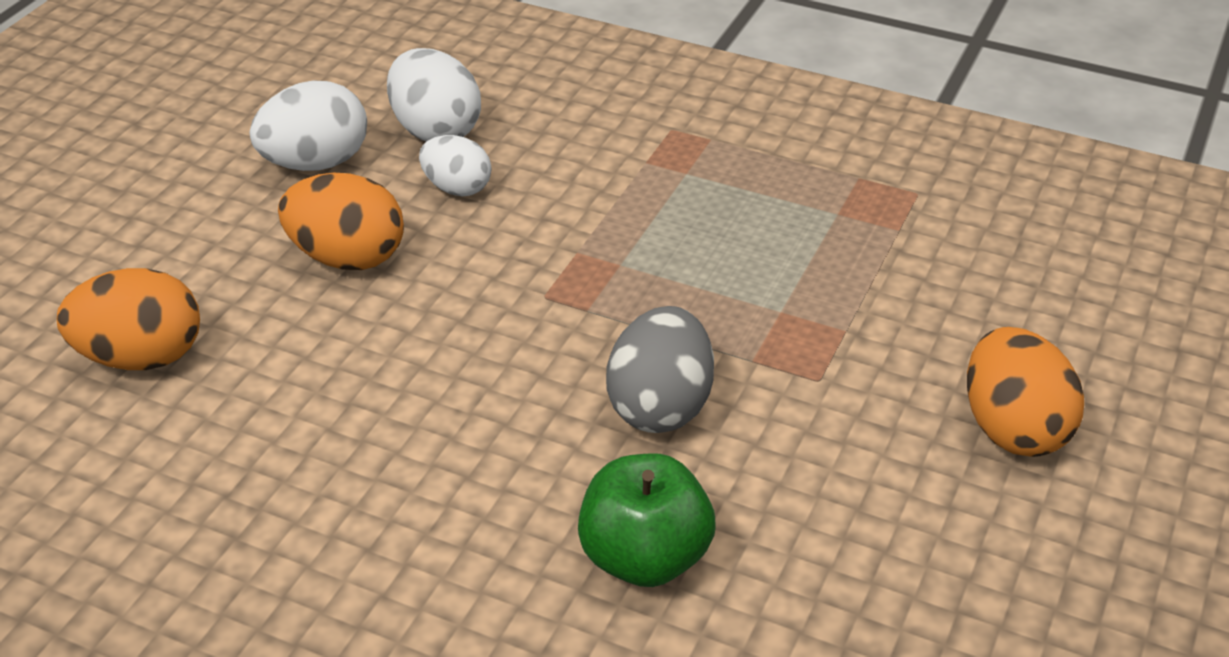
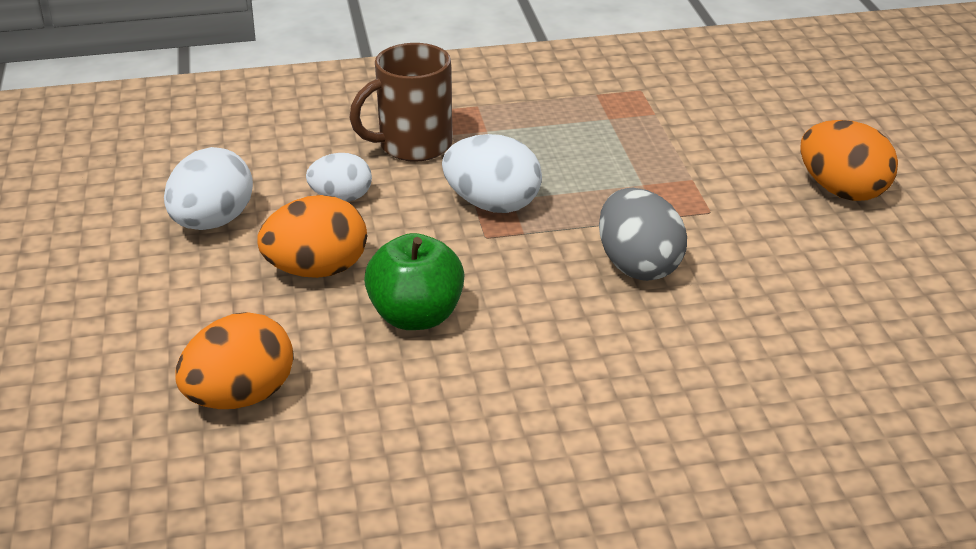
camera: 35 degrees left, 5 degrees down
white egg [387,48,481,142] -> white egg moved to [442,134,542,213]
green apple [578,453,716,587] -> green apple moved to [364,233,464,330]
none -> brown mug [349,43,453,162]

